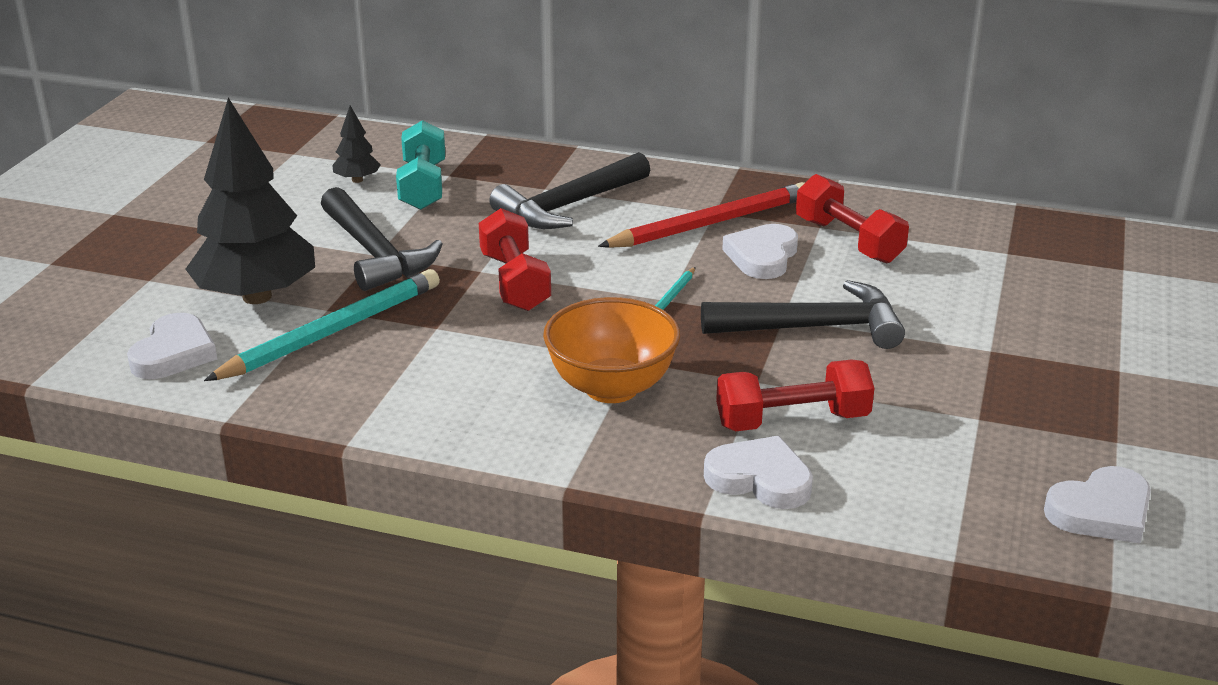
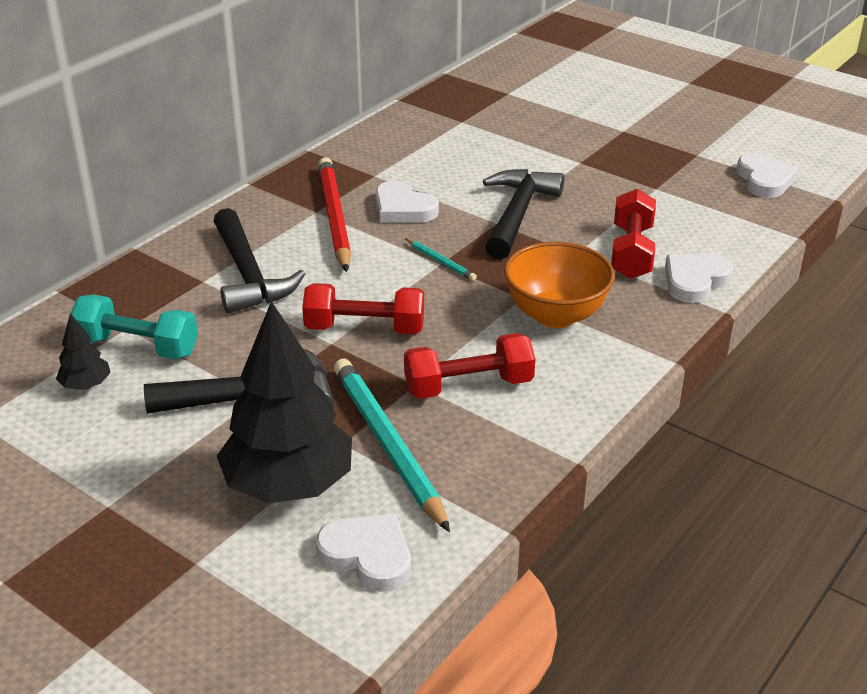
camera: 70 degrees left, 5 degrees up
red dumbbell [796,174,909,263] -> red dumbbell moved to [404,333,535,399]

